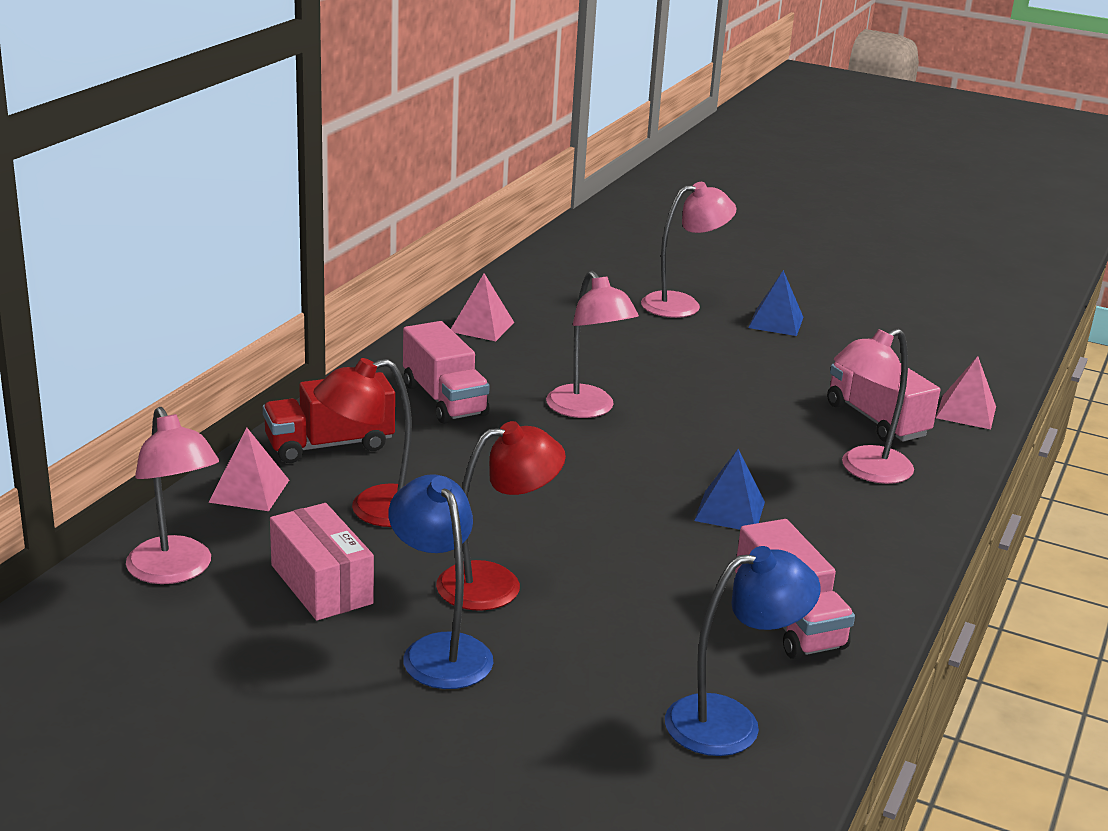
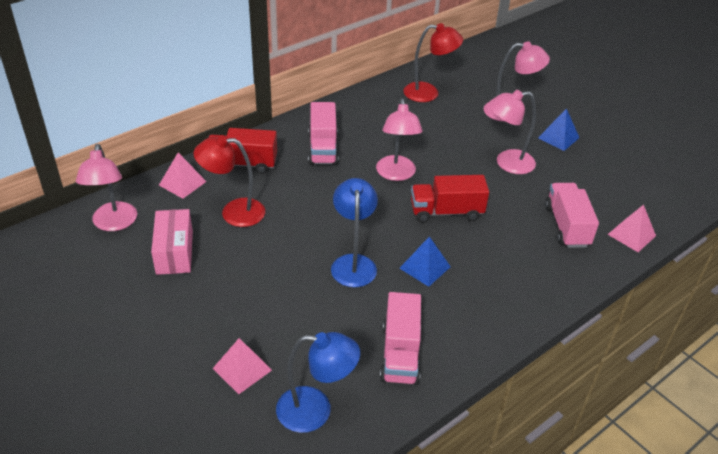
camera: 25 degrees right, 15 degrees up
blue lamp [388,474,493,689] -> blue lamp moved to [331,178,378,287]
red lamp [436,421,566,611] -> red lamp moved to [403,23,463,102]
pink pyramid [451,273,514,341] -> pink pyramid moved to [212,338,272,394]
pink lamp [834,329,914,484] -> pink lamp moved to [489,90,536,174]
none -> red truck [411,175,489,223]

